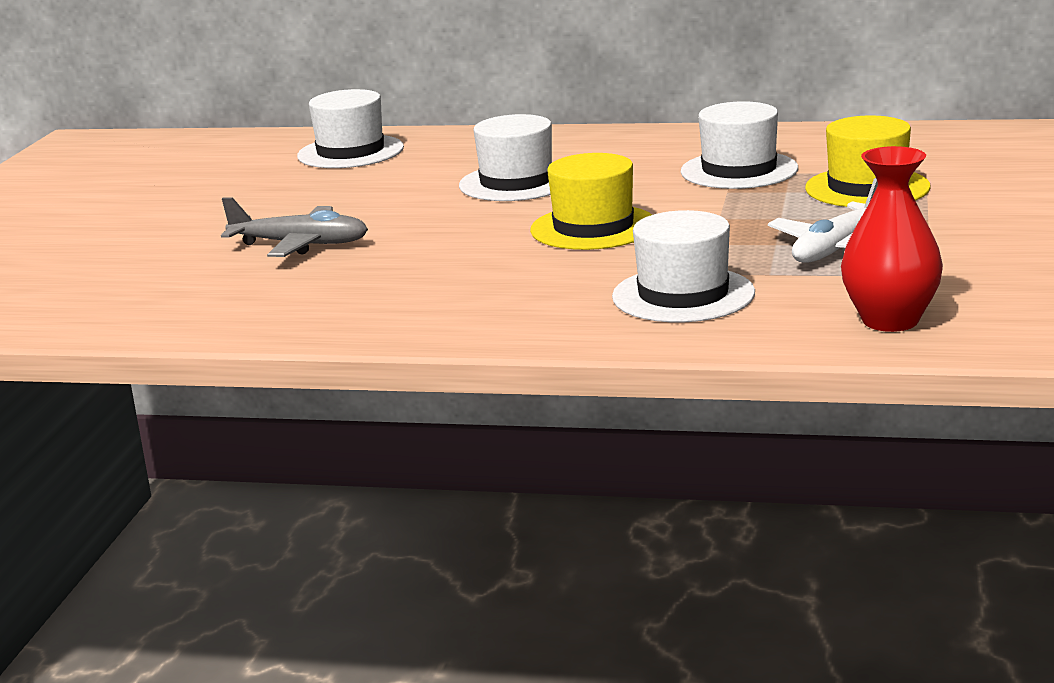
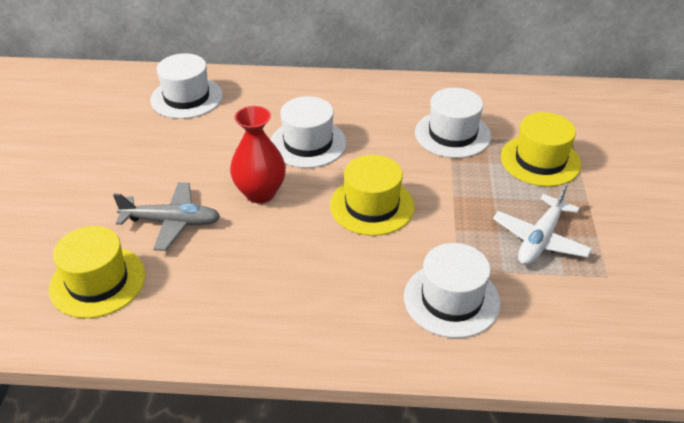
camera: 10 degrees left, 20 degrees up
red vase [841,146,943,332] -> red vase moved to [230,106,286,203]
none -> yellow hat [49,226,145,318]

